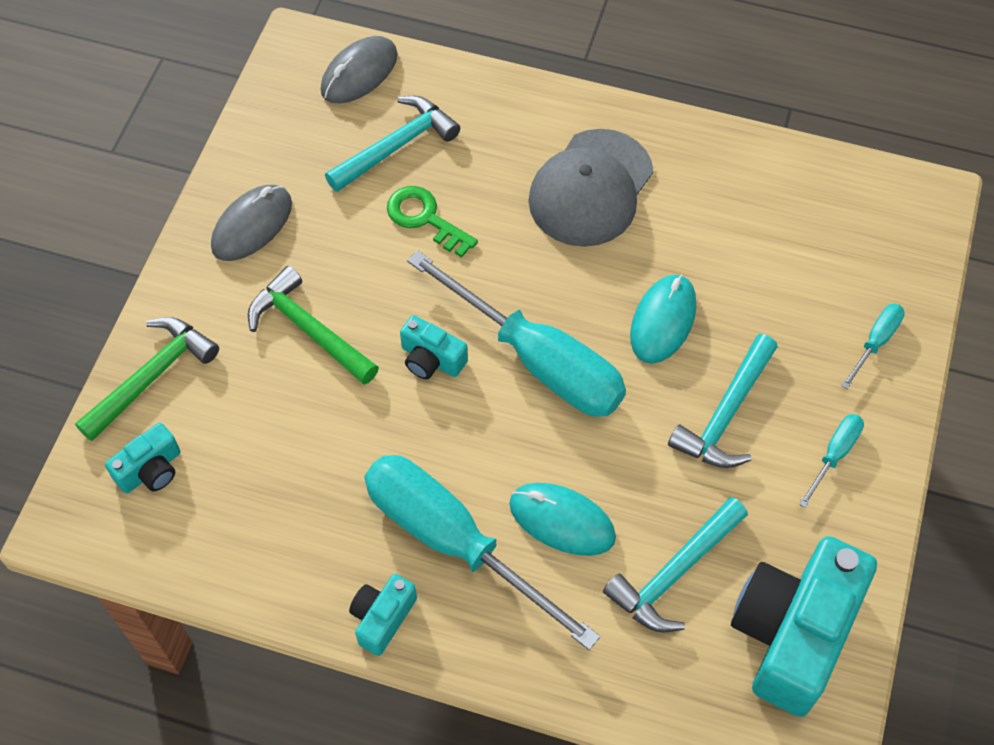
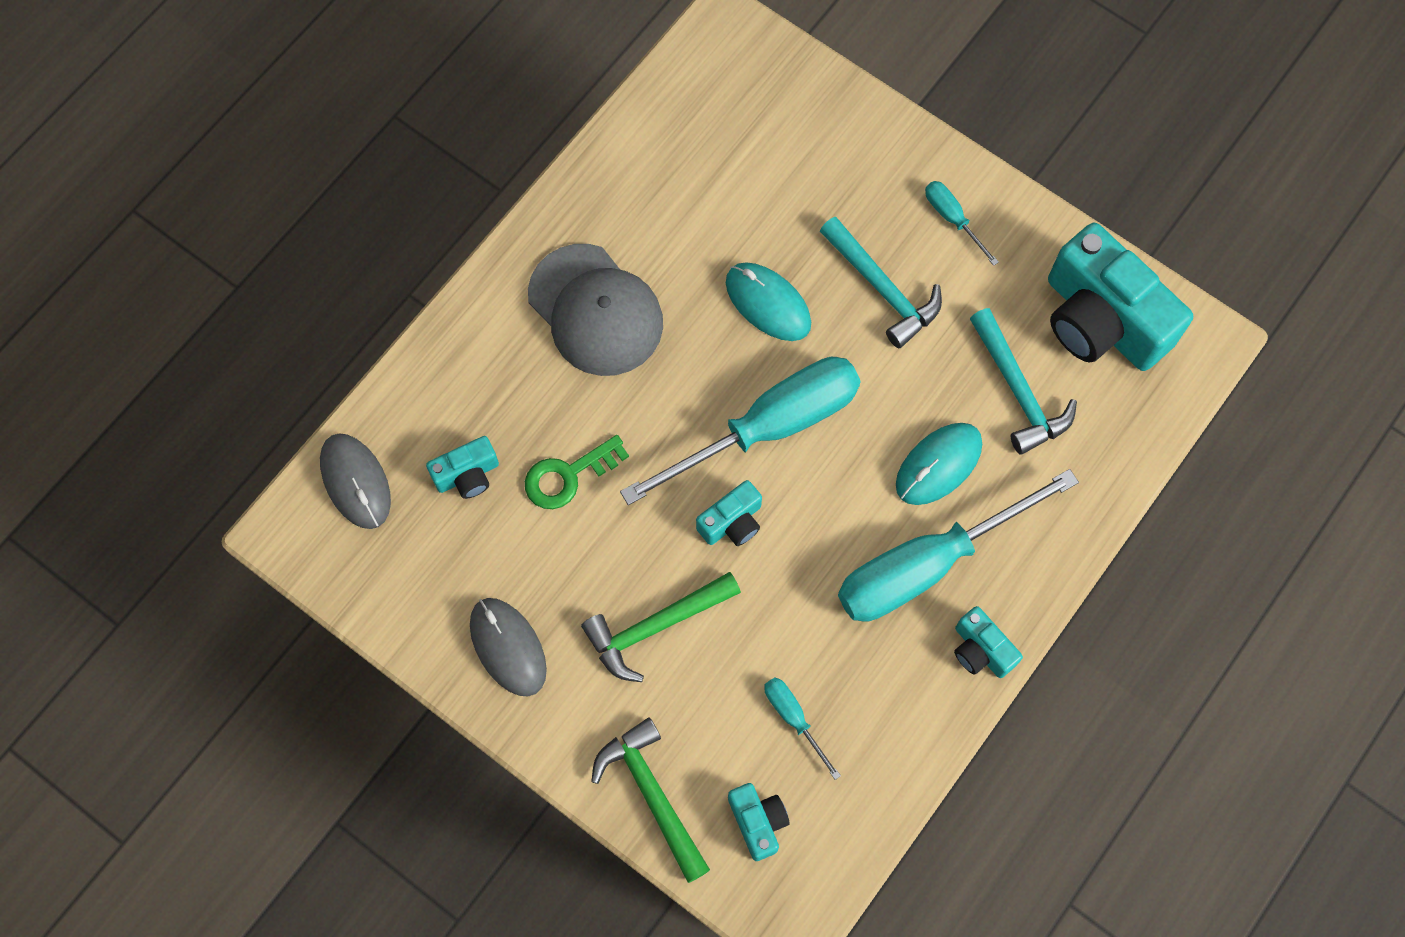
camera: 70 degrees left, 10 degrees up
turquoise hammer [325,96,460,192] -> turquoise camera [426,436,499,499]
turquoise screwdriver [841,304,905,389] -> turquoise screwdriver moved to [764,678,841,780]

